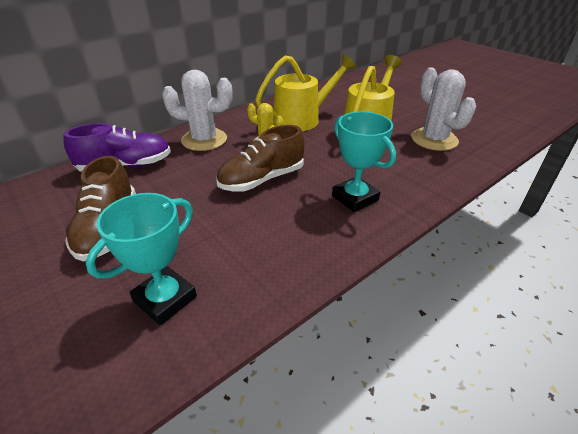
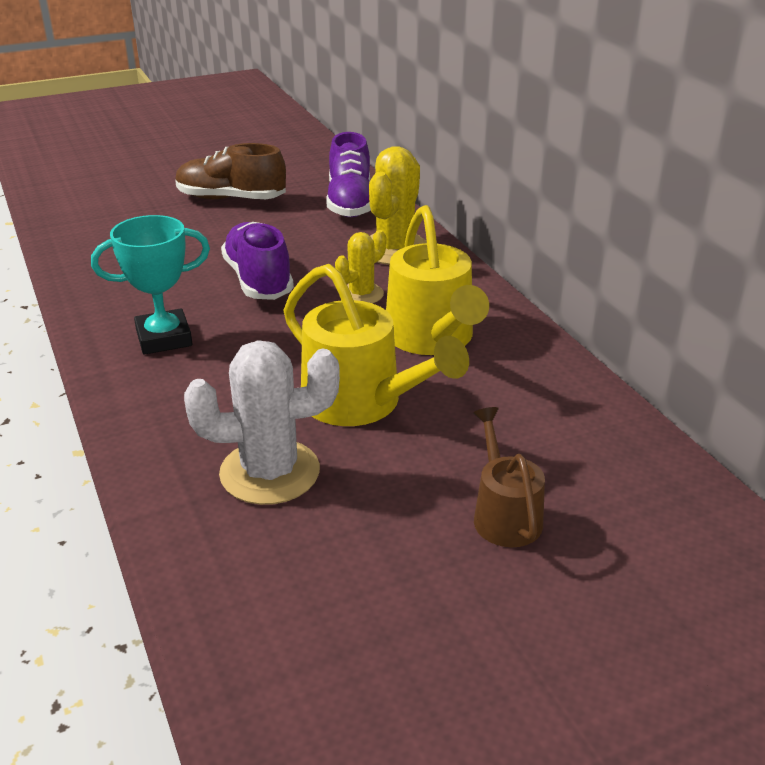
camera: 105 degrees right, 5 degrees down
turquoise trophy [85,193,197,325] -> none
white cactus [162,70,233,151] -> yellow cactus [369,146,427,265]
brown shoe [216,125,304,192] -> purple shoe [221,222,294,300]
none -> brown watering can [473,407,545,547]

